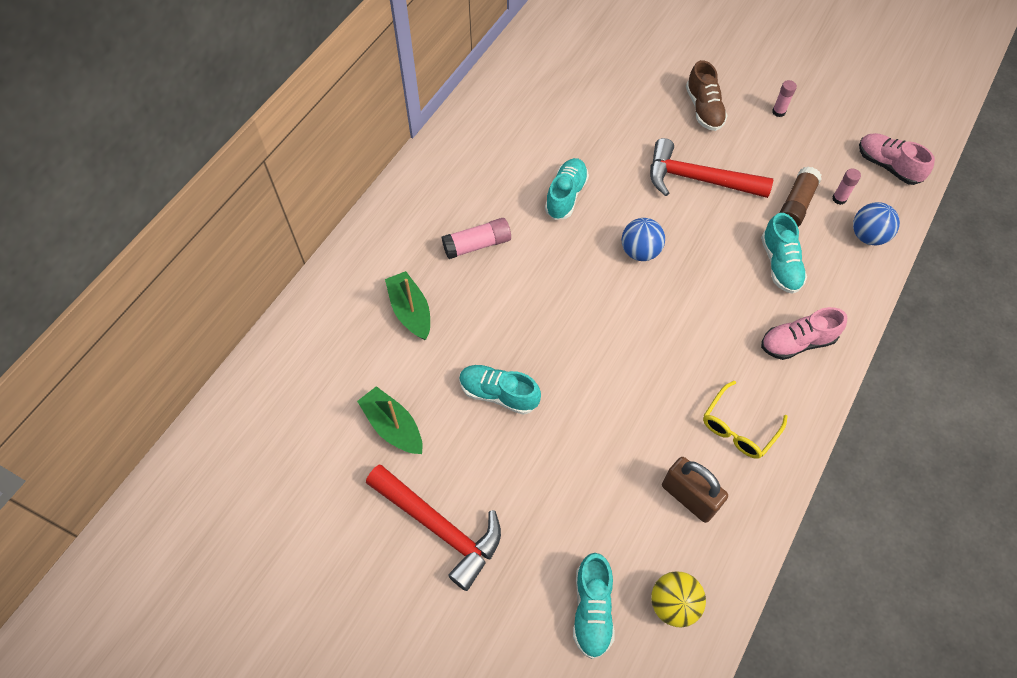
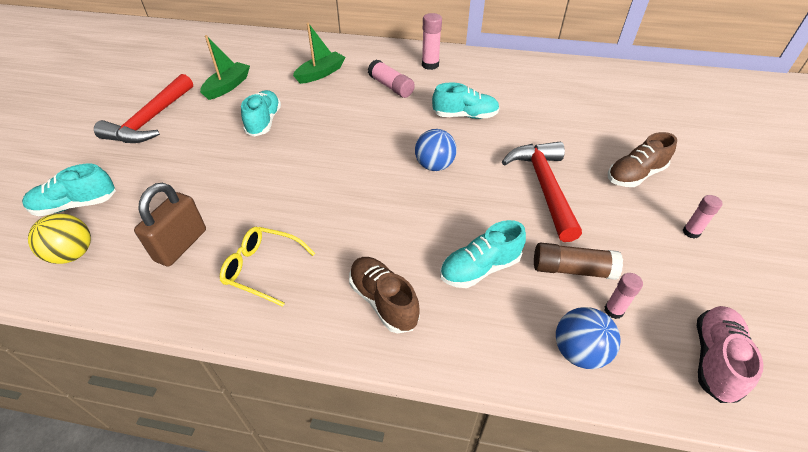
camera: 70 degrees right, 15 degrees down
pink shoe [761,307,847,360] -> brown shoe [349,257,420,334]
none -> pink glue stick [422,13,442,70]

